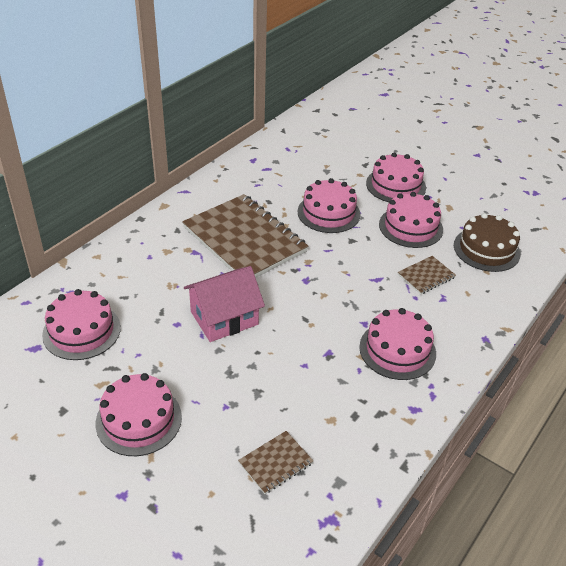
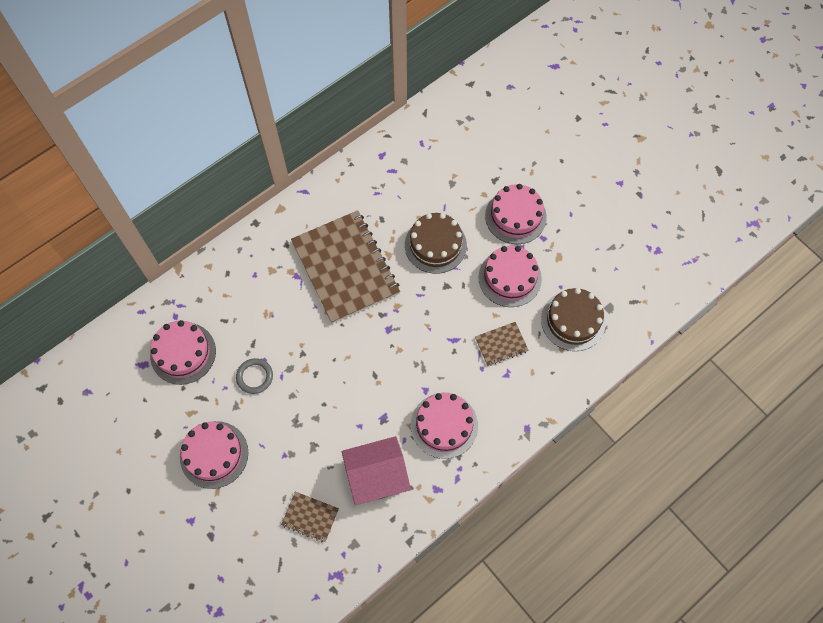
camera: 15 degrees right, 25 degrees up
pink house [184,266,265,342] -> pink house moved to [342,436,411,505]
brown notebook [238,431,313,494] -> brown notebook turned 45 degrees clockwise [281,492,339,542]
pink cake [298,178,360,233] -> brown cake [405,213,467,274]
none -> grey ring [236,358,273,394]

